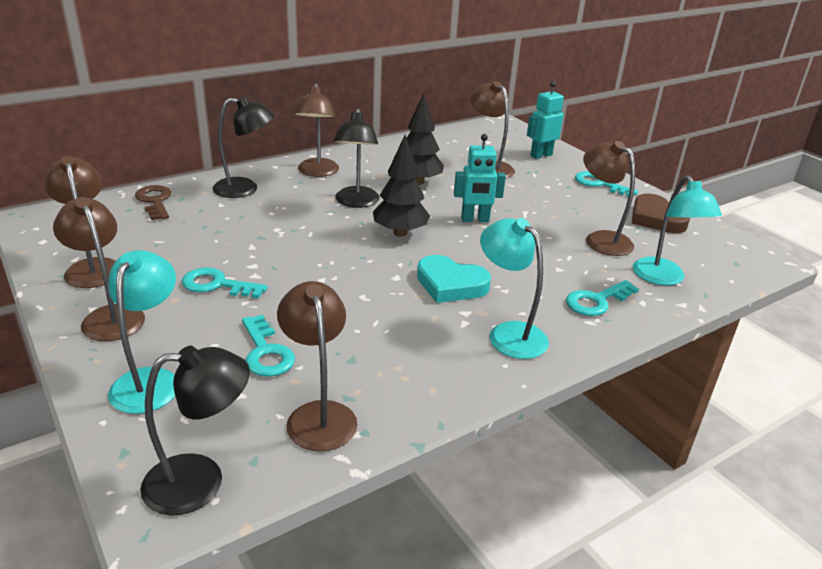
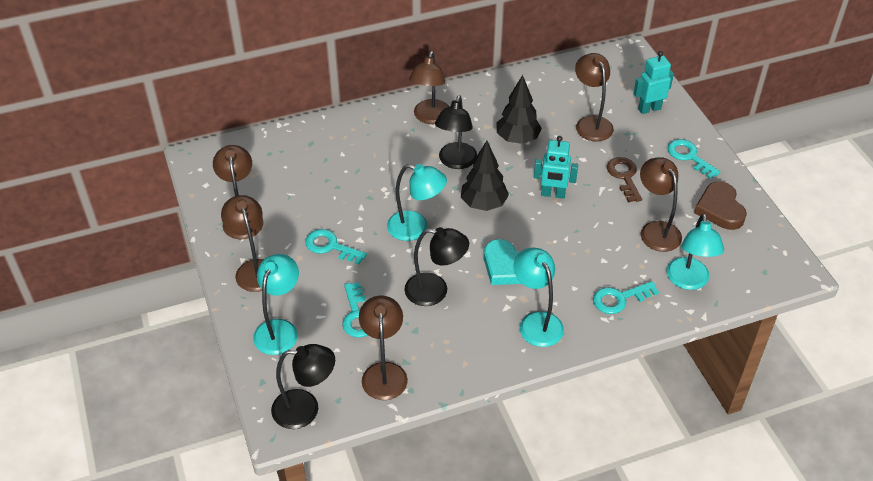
camera: 15 degrees right, 15 degrees up
brown key [135,185,171,220] -> brown key moved to [607,157,642,202]
black lamp [213,96,274,198] -> black lamp moved to [404,227,469,306]
none -> turquoise lamp [387,164,447,241]

